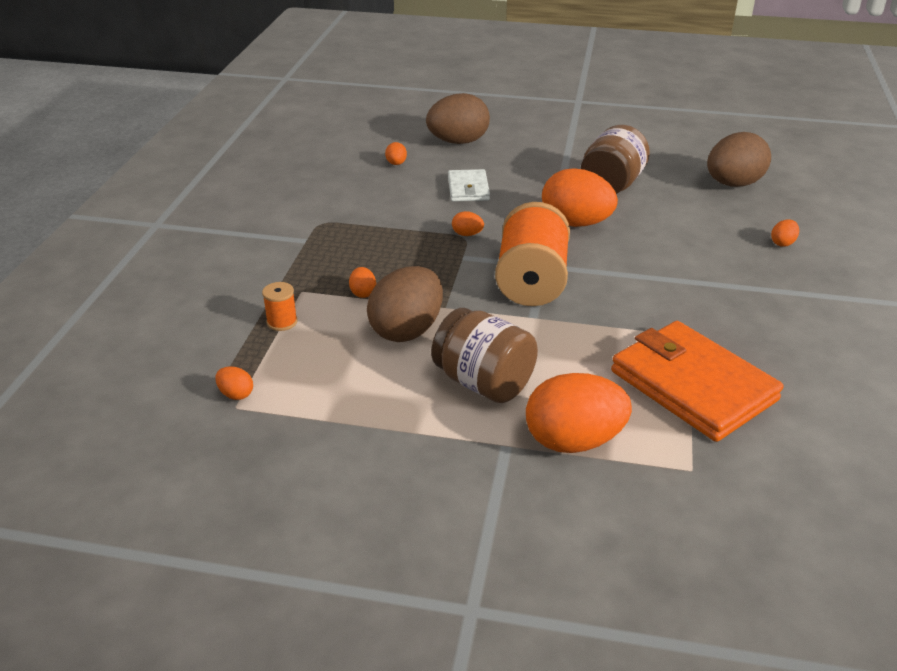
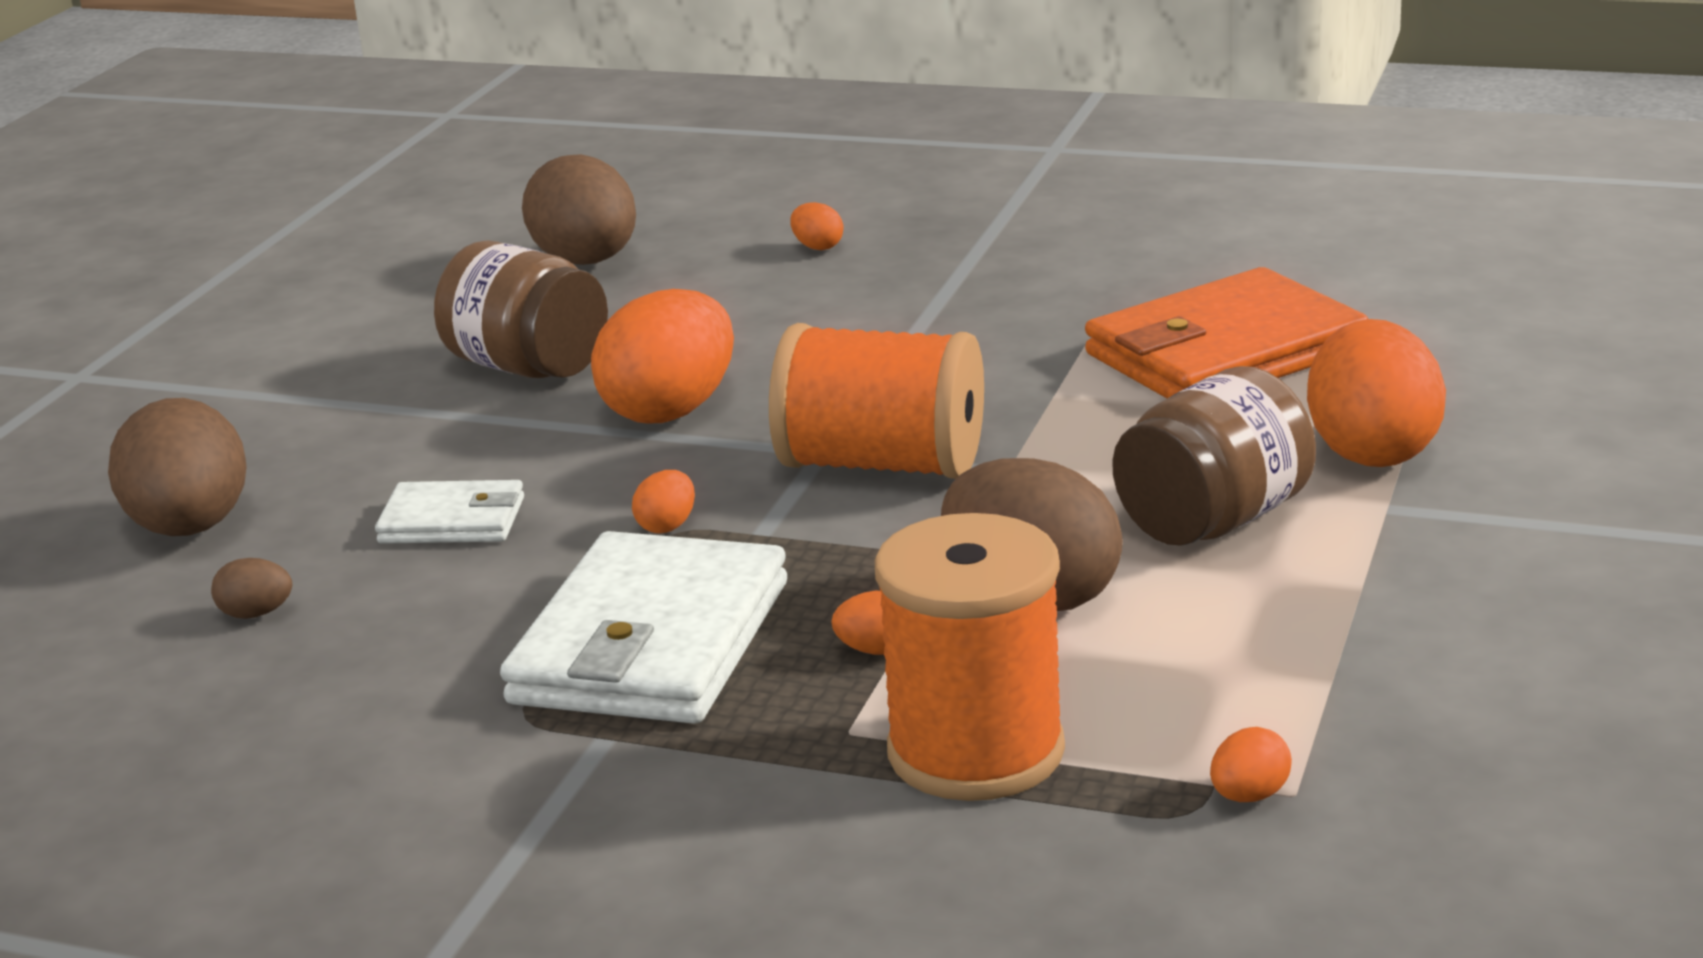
camera: 80 degrees left, 10 degrees down
orange spool [262,282,297,331] -> orange spool [875,513,1065,801], size x2.38
orange egg [385,142,407,165] -> brown egg [211,558,292,619]
none -> white wallet [500,531,787,724]

